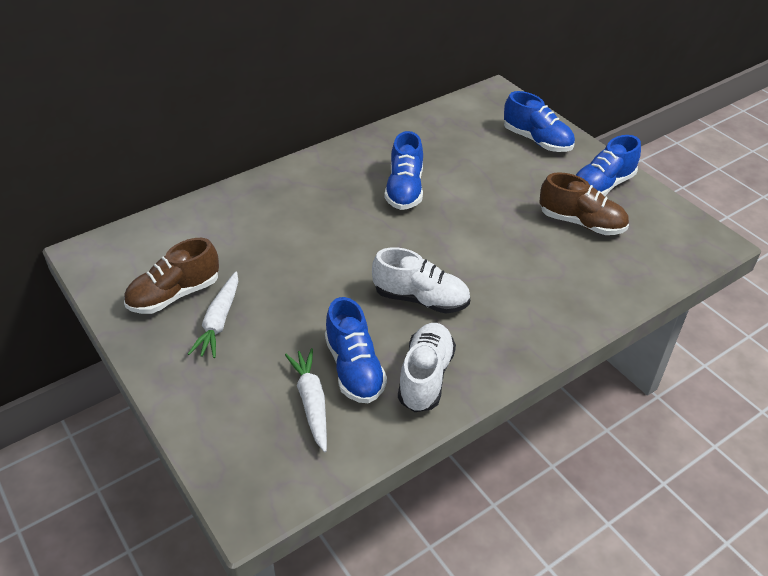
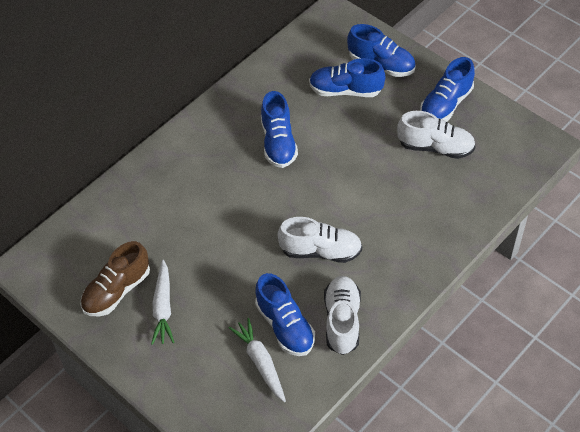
camera: 10 degrees left, 10 degrees up
brown shoe [539,172,629,235] -> white shoe [397,111,476,159]
none -> blue shoe [309,58,385,97]

